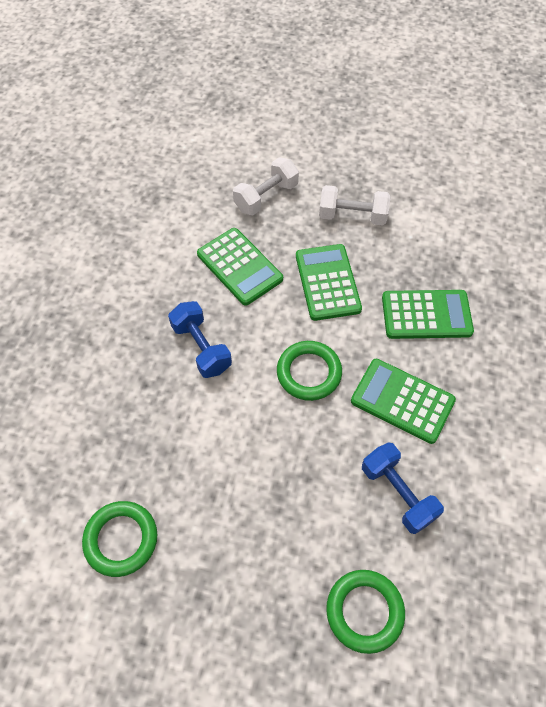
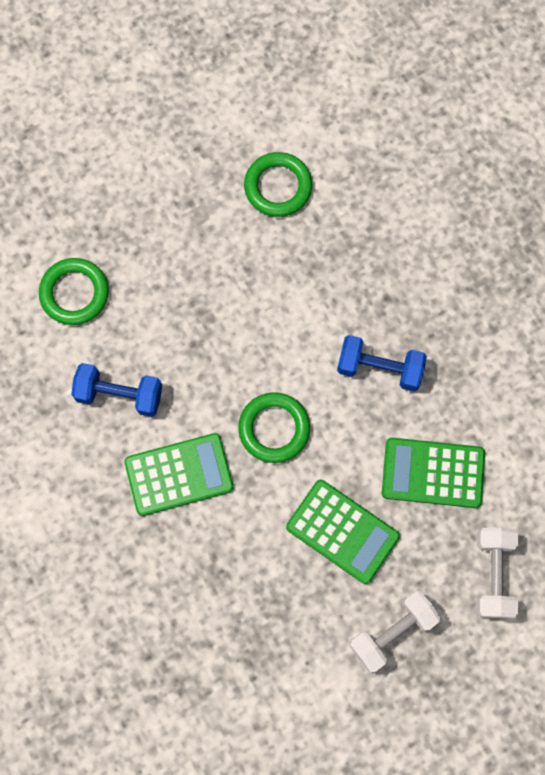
camera: 135 degrees right, 15 degrees up
green calculator [382,290,474,339] -> none

